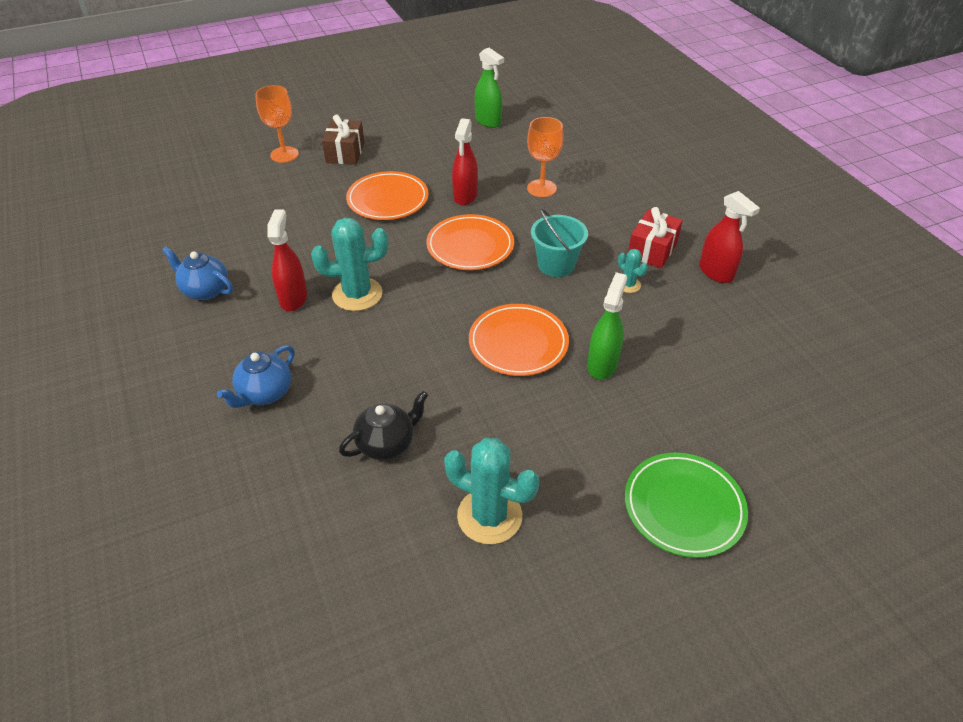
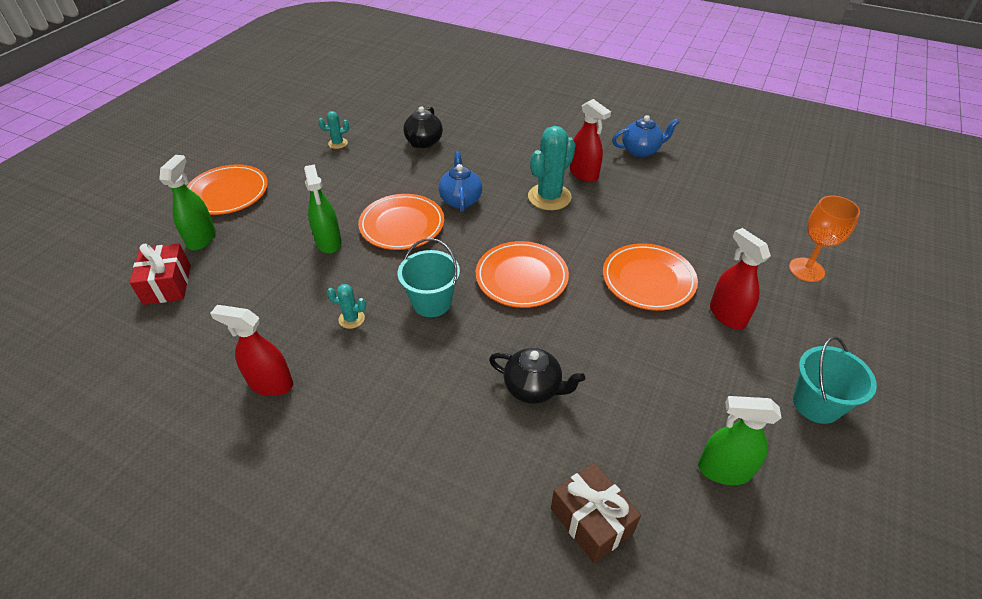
camera: 140 degrees right, 0 degrees up
blue teapot [217,345,294,408] -> blue teapot moved to [439,151,482,212]
brown gift [322,114,364,165] -> brown gift moved to [551,462,641,563]
turquoise cactus [444,438,539,544] -> turquoise cactus [318,111,349,149], size x0.49
red spray bottle [452,119,478,205] -> red spray bottle moved to [710,228,771,329]
orange goblet [527,117,563,197] -> black teapot [489,348,585,404]
green plate [625,452,748,558] -> orange plate [187,164,268,215]
red gift [628,207,683,268] -> red gift moved to [130,243,191,305]
none -> green spray bottle [159,155,216,251]
none -> turquoise bucket [793,336,877,424]

